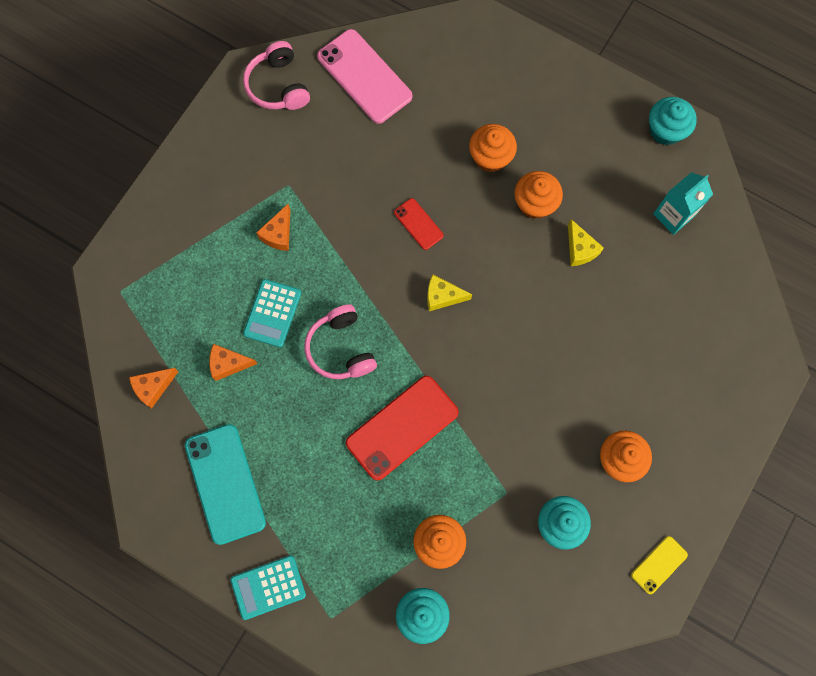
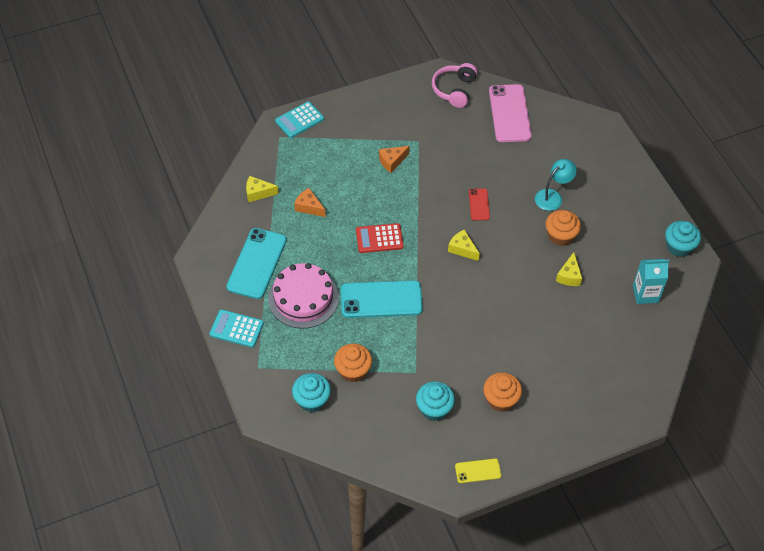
camera: 35 degrees right, 20 degrees down
orange cheese [129,368,179,408] -> yellow cheese [246,176,279,202]
turquoise calculator [243,279,301,347] -> turquoise calculator moved to [275,101,324,138]
pink headphones [304,304,377,379] -> red calculator [356,223,404,253]
red phone [346,376,459,480] -> turquoise phone [341,280,423,318]
orange cupcake [469,124,517,172] -> turquoise lamp [535,159,577,211]
none -> pink cake [268,263,339,329]

